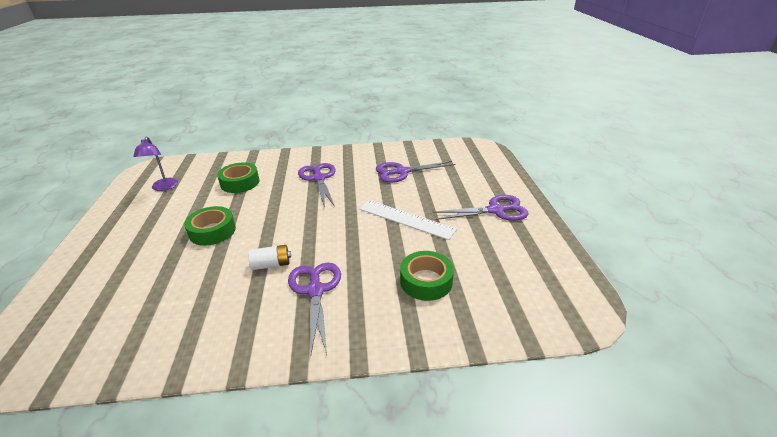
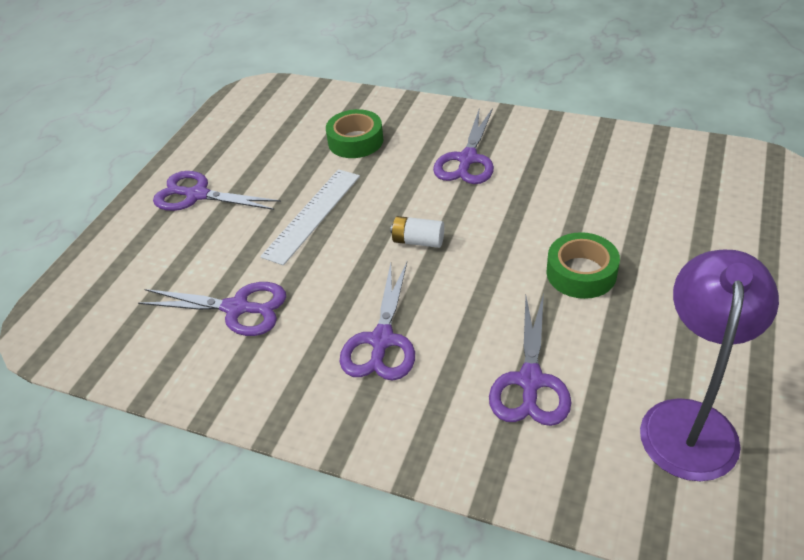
camera: 150 degrees left, 10 degrees up
purple lamp [133,137,178,191] -> purple lamp [640,249,779,481], size x1.76
green tape [217,163,260,193] -> purple scissors [489,293,571,426]
white battery [248,245,291,270] -> white battery moved to [390,216,444,248]
white ruler [359,200,457,240] -> white ruler turned 60 degrees clockwise [260,169,360,265]

